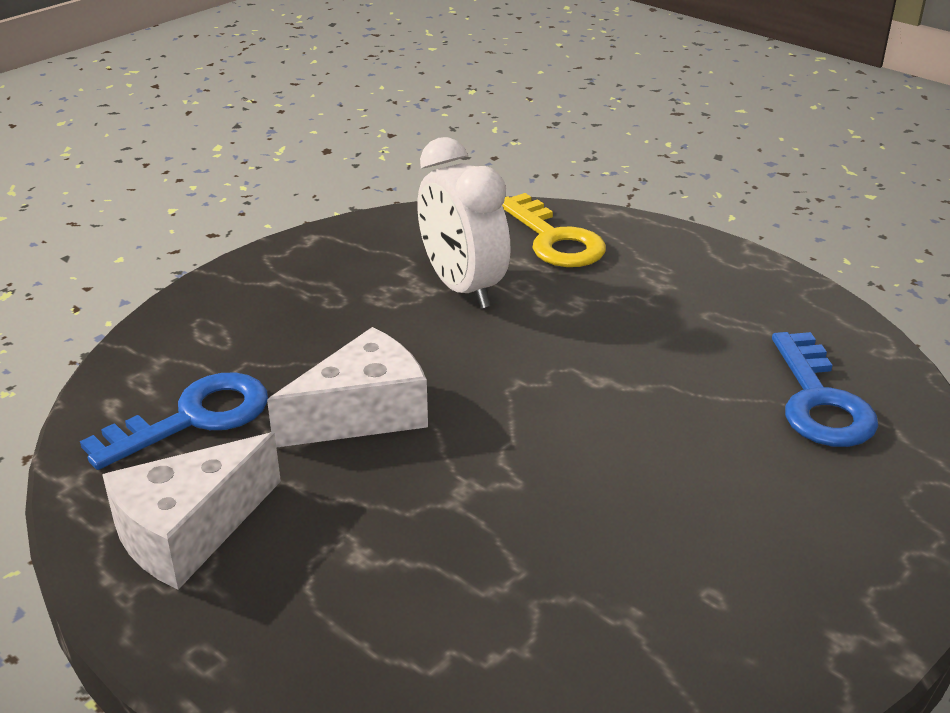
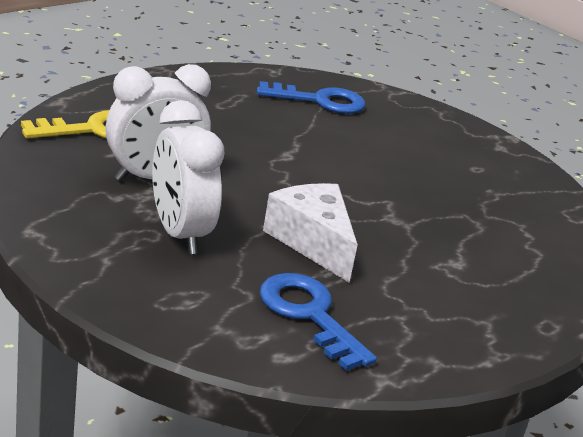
camera: 90 degrees left, 5 degrees down
white cheese [102,432,281,590] -> none
none -> white clock [152,100,224,254]

